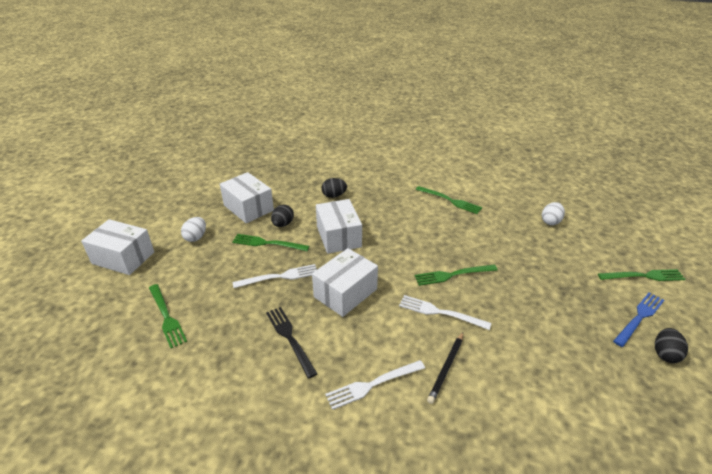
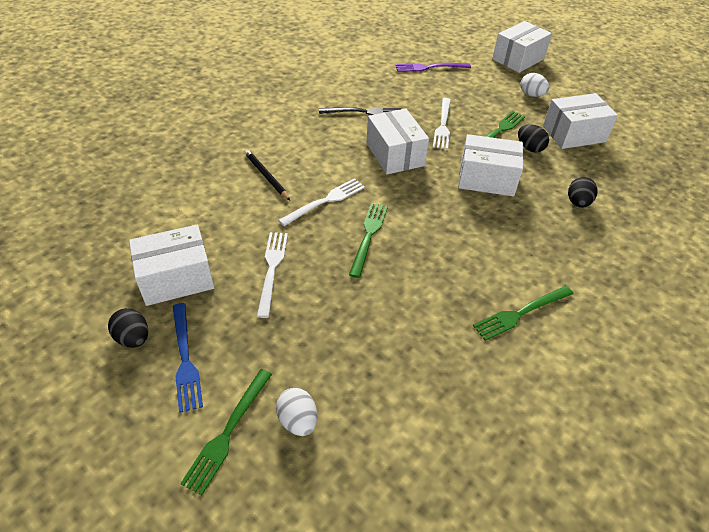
camera: 115 degrees right, 10 degrees up
green fork [149,284,187,348] -> purple fork [396,63,471,72]
white fork [325,360,425,410] -> white fork moved to [257,232,288,318]
white egg [542,202,565,225] -> white egg moved to [276,388,317,436]
none -> white box [129,225,215,306]

